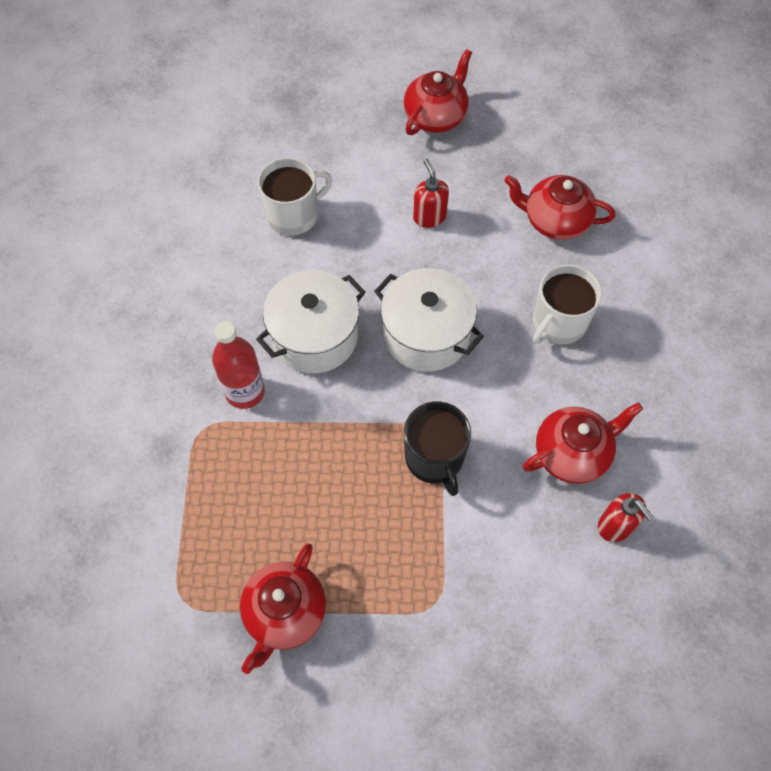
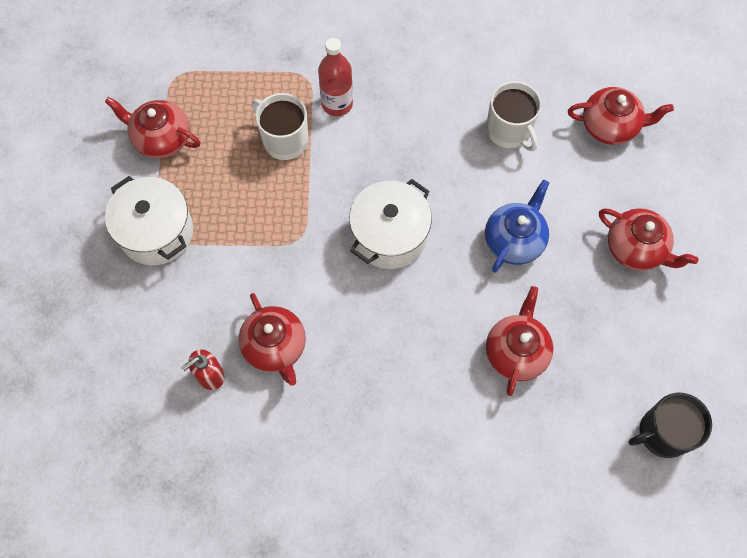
camera: 90 degrees right, 5 degrees up
white pot [256,270,366,373] -> white pot moved to [105,176,193,265]
black mug [404,402,471,496] -> black mug moved to [628,393,712,458]
red soap dispenser [413,159,449,228] -> blue teapot [485,180,549,273]
white mug [533,264,602,345] -> white mug moved to [252,93,309,160]
none -> red teapot [568,87,674,145]

